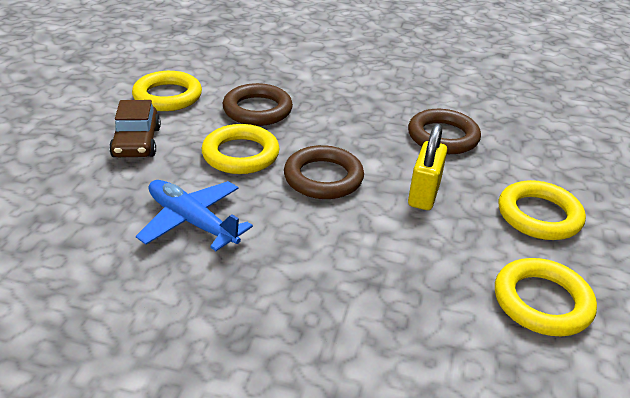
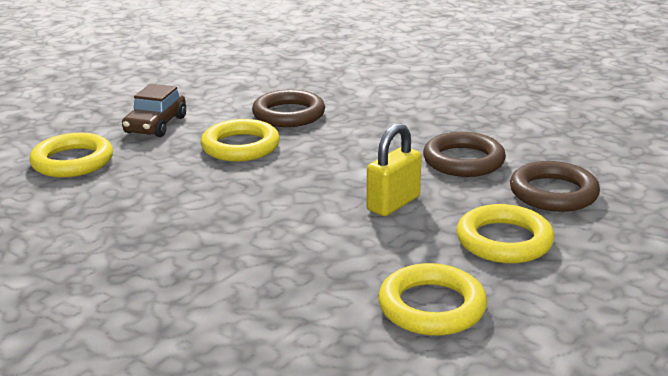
camera: 25 degrees right, 10 degrees down
yellow ring [132,71,202,111] -> yellow ring moved to [29,133,113,178]
blue plane [136,180,253,251] -> none
brown ring [284,145,364,199] -> brown ring moved to [510,161,600,212]

